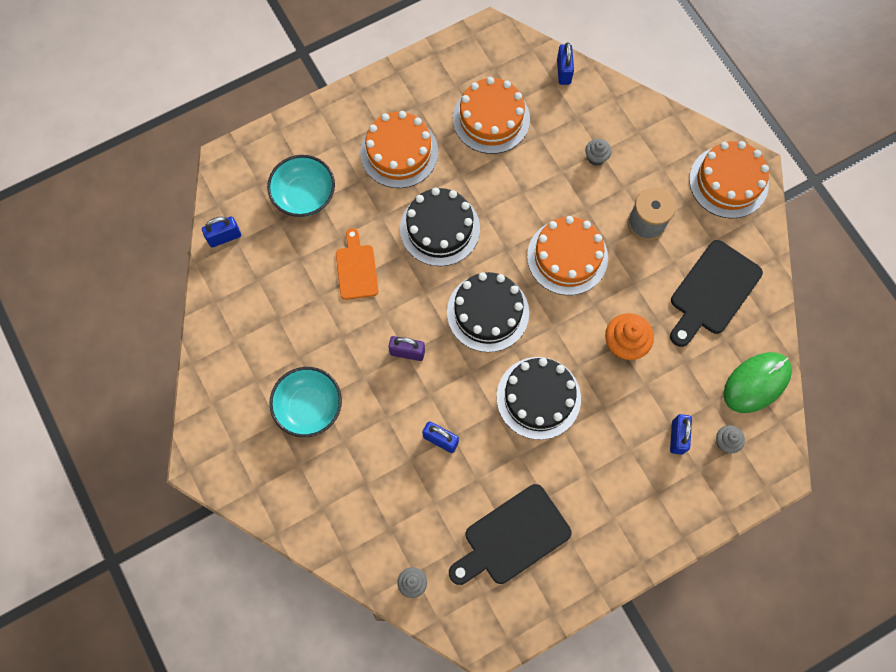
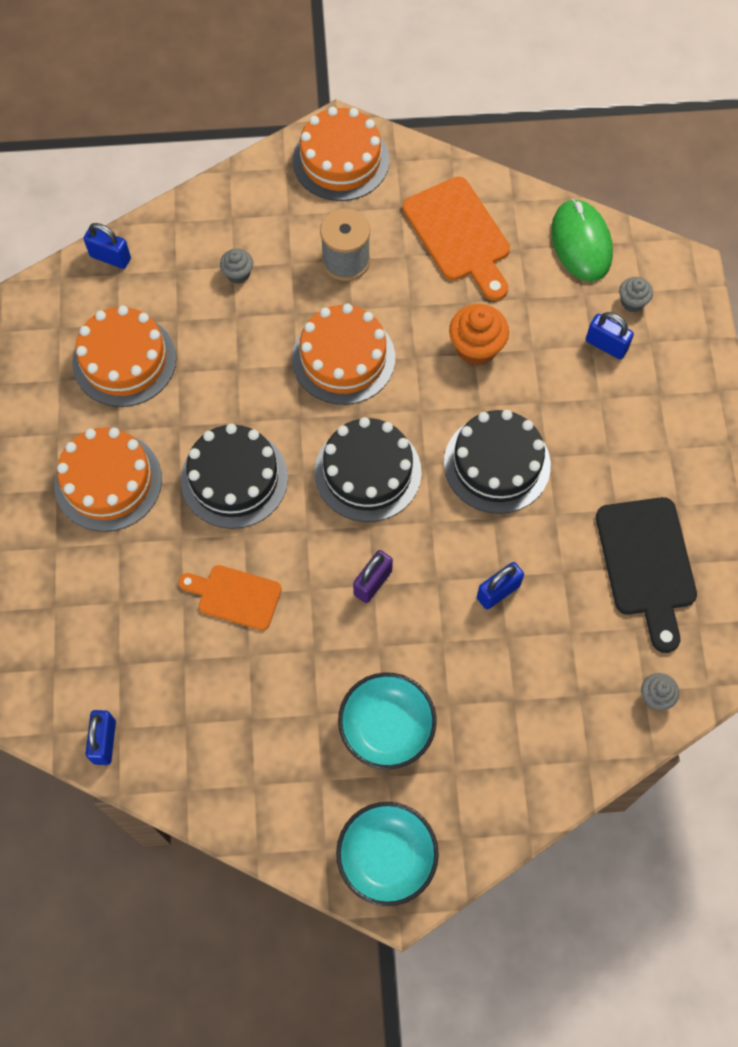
camera: 65 degrees left, 5 degrees down
turquoise bowl [267,155,335,217] -> turquoise bowl moved to [336,802,439,906]
black cutting board [670,240,763,347] -> orange cutting board [402,177,510,301]

